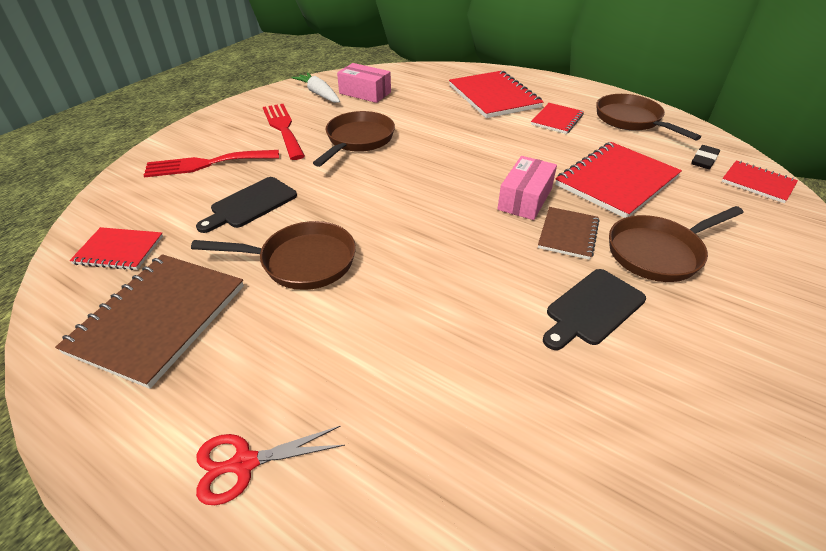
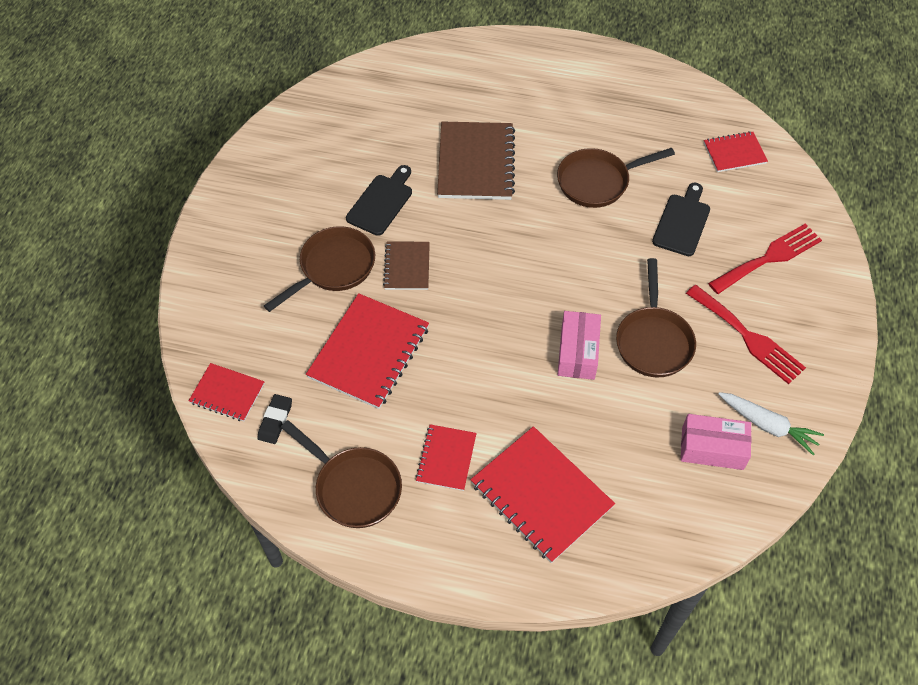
camera: 160 degrees right, 15 degrees up
brown notebook [55,254,244,389] -> brown notebook moved to [437,122,515,200]
red scissors [196,426,345,505] -> none
pink box [498,156,557,220] -> pink box moved to [557,311,601,380]

